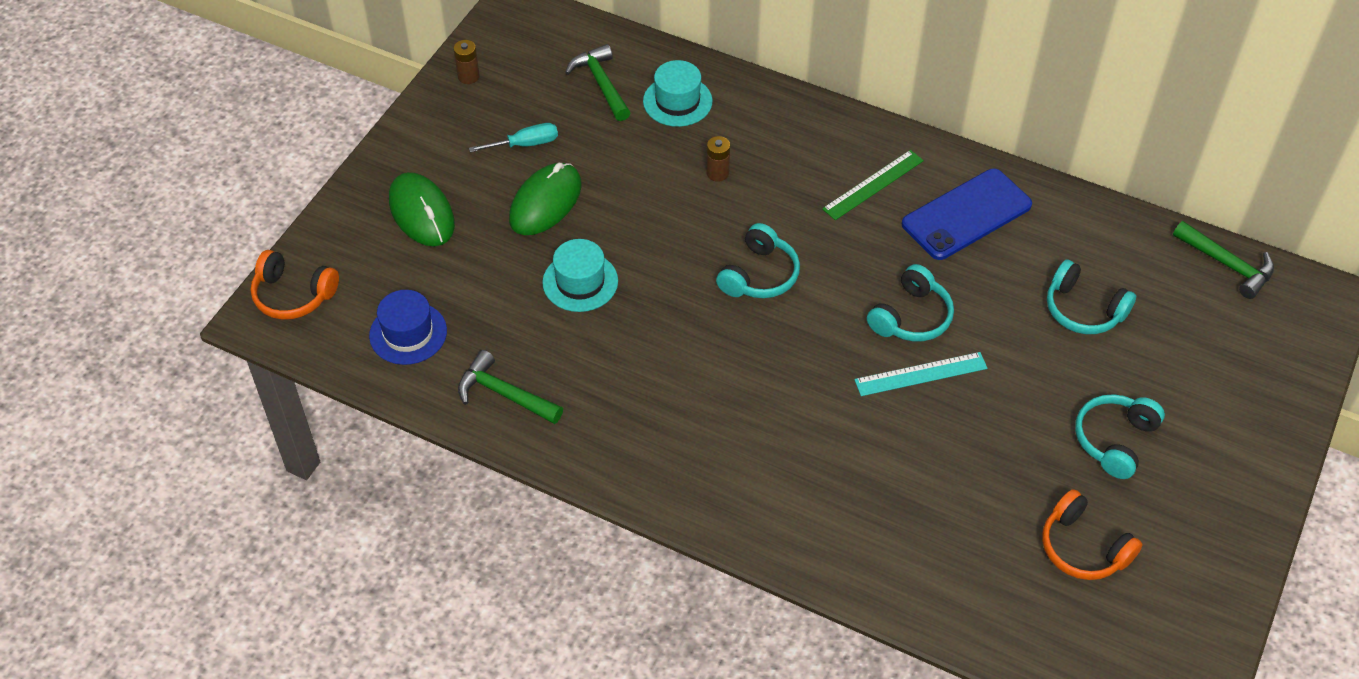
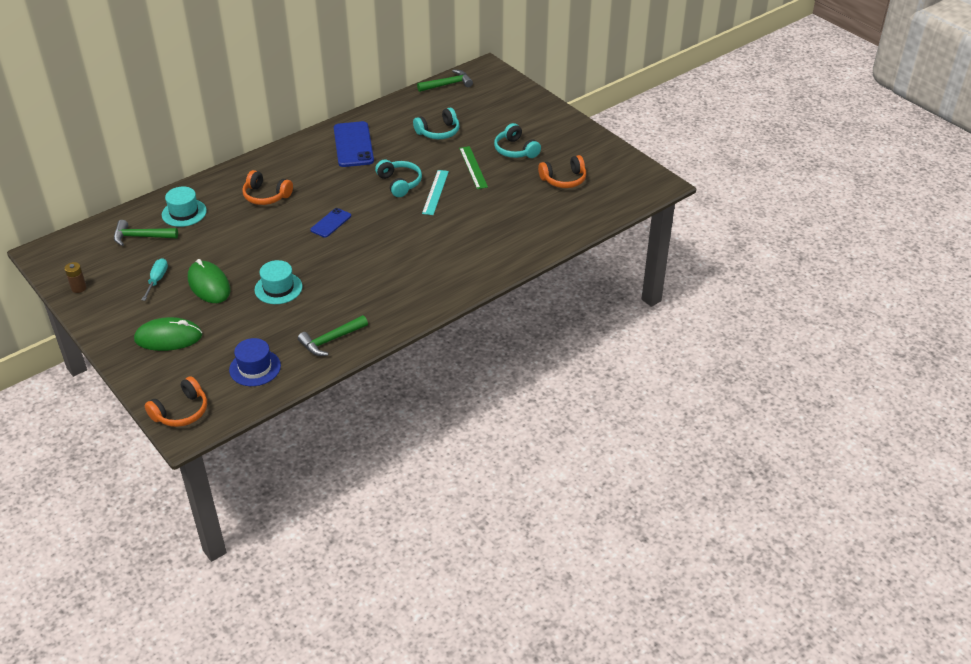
camera: 65 degrees left, 10 degrees down
brown battery [706,136,730,182] -> none
turquoise headphones [716,223,800,298] -> blue phone [310,208,351,238]
green ruler [822,150,924,220] -> green ruler moved to [459,146,488,189]
none -> orange headphones [242,170,293,205]

